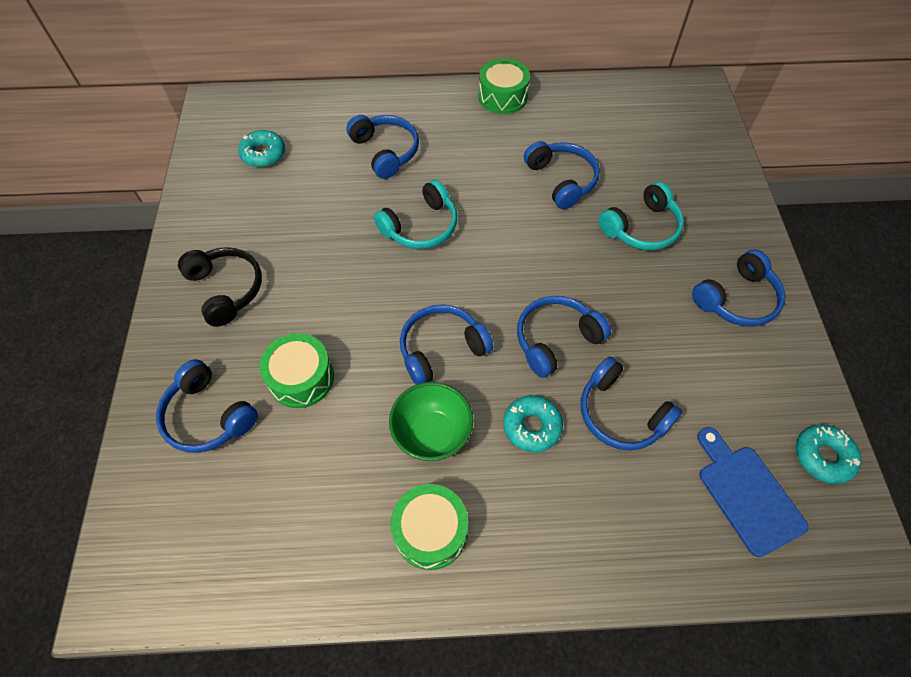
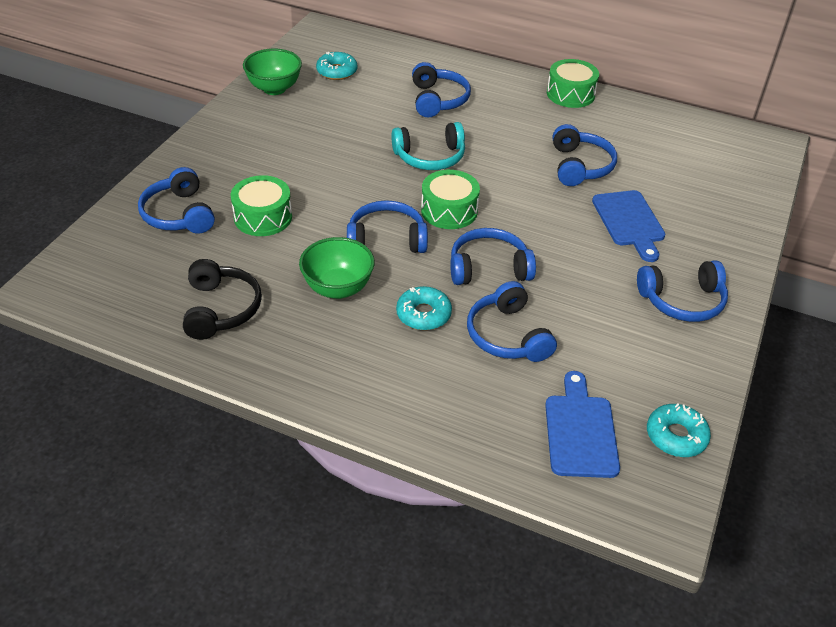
camera: 25 degrees right, 15 degrees down
black headphones [178,247,262,327] -> black headphones moved to [183,259,262,340]
green drum [391,484,468,570] -> green drum moved to [421,170,480,229]
turquoise headphones [599,181,684,250] -> blue cutting board [592,190,665,262]
none -> green bowl [243,48,302,95]

